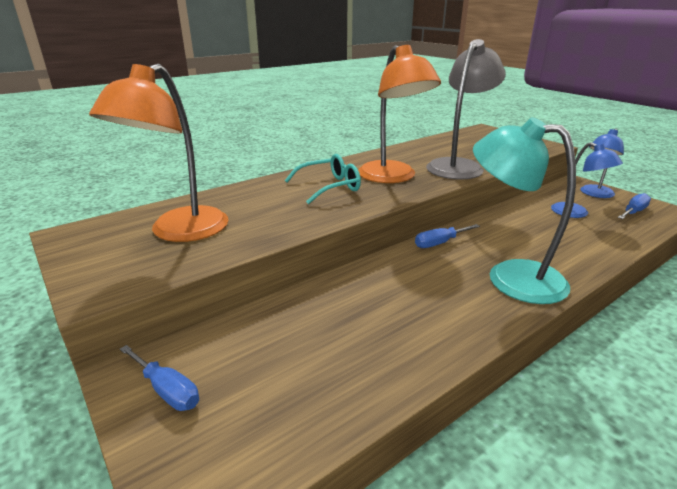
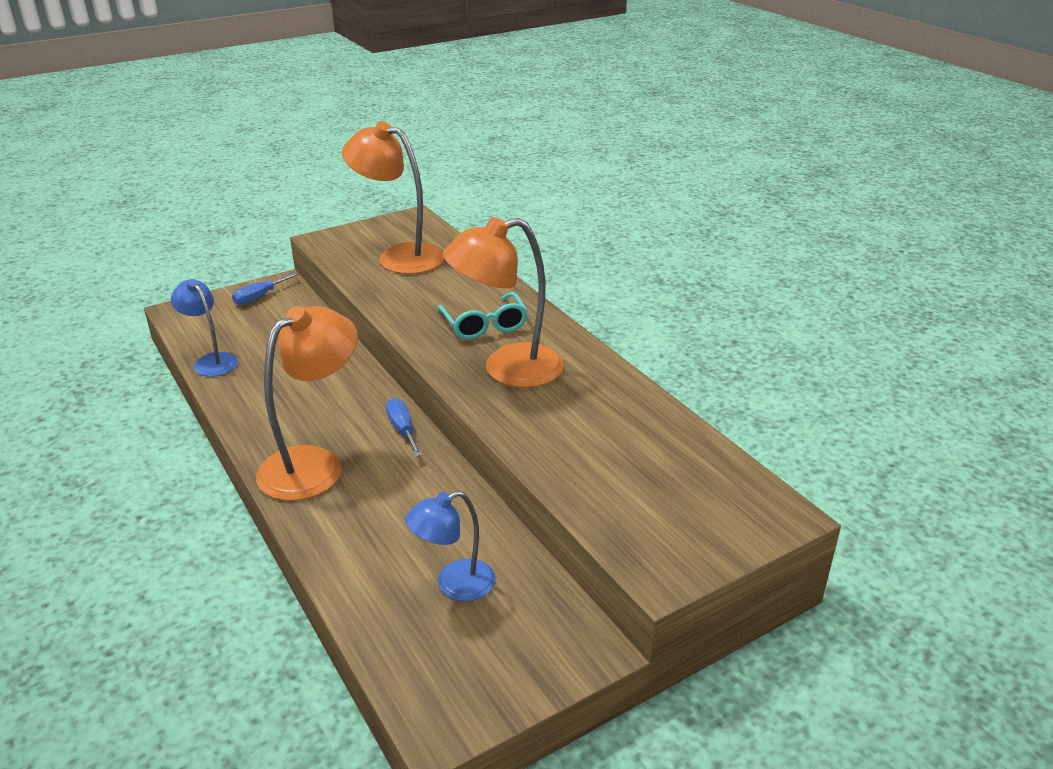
camera: 95 degrees right, 5 degrees up
grey lamp [426,39,506,180] -> none
turquoise lamp [473,117,576,304] -> orange lamp [256,306,358,501]
blue lamp [580,128,624,198] -> blue lamp moved to [171,279,238,377]
blue screwdriver [618,193,651,219] -> none

